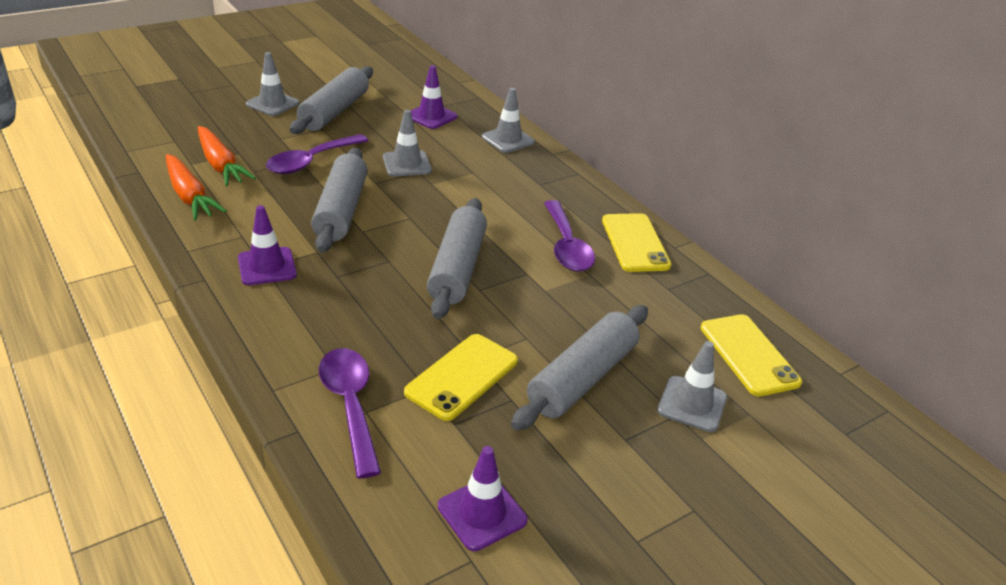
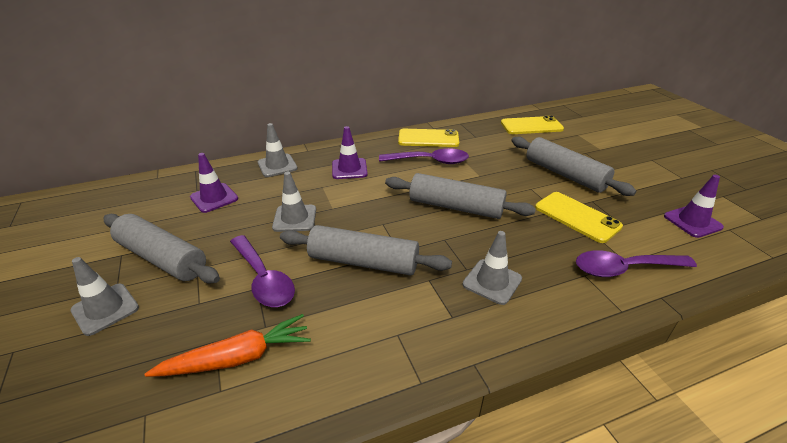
camera: 75 degrees left, 0 degrees up
orange carrot [166,154,227,220] -> none
purple traffic cone [238,205,297,285] -> purple traffic cone moved to [332,126,368,179]
grey traffic cone [657,341,727,432] -> grey traffic cone moved to [463,231,522,305]

